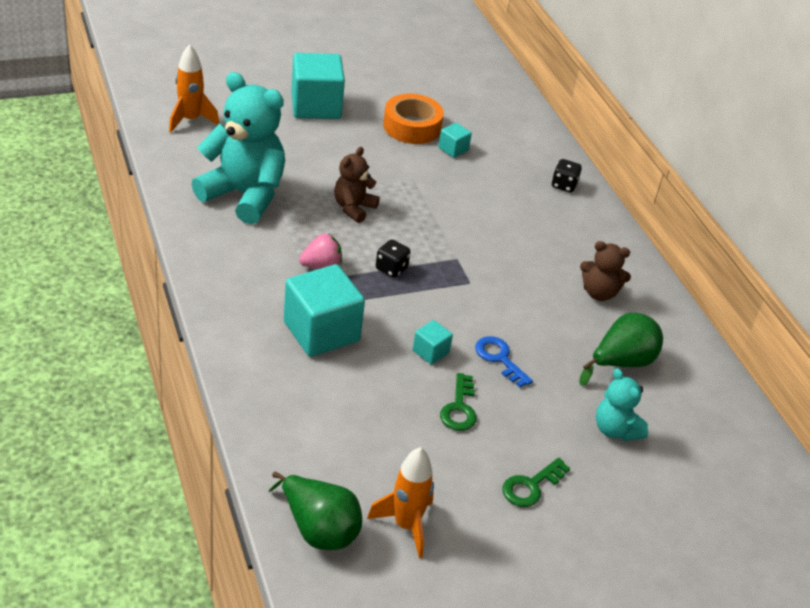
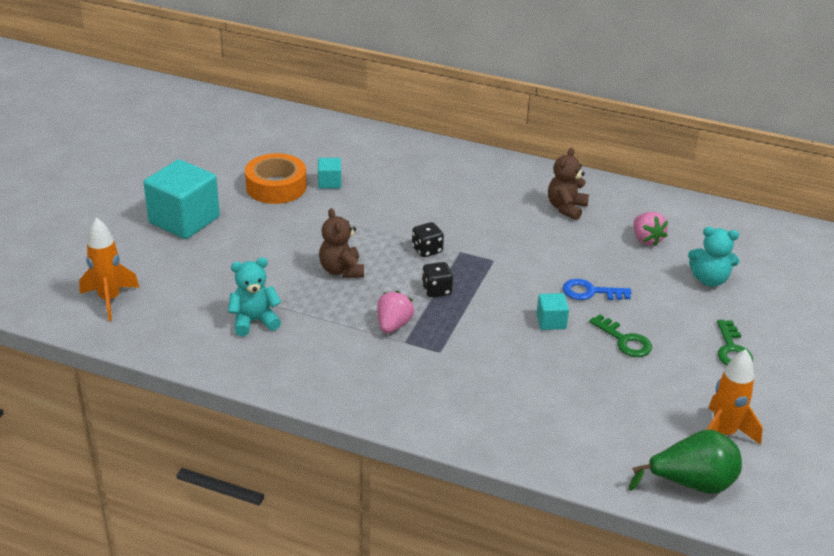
camera: 45 degrees left, 5 degrees down
turquoise teddy bear [192,72,285,224] -> turquoise teddy bear [228,257,281,336], size x0.51
turquoise cube [284,264,365,357] -> none
black dice [552,159,582,192] -> black dice moved to [412,222,444,257]
green pear [579,313,663,386] -> pink strawberry [634,212,668,246]
brown teddy bear [580,241,631,301] -> brown teddy bear turned 150 degrees clockwise [548,148,589,220]

